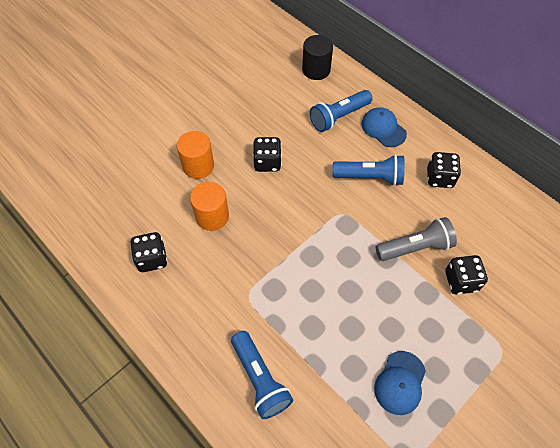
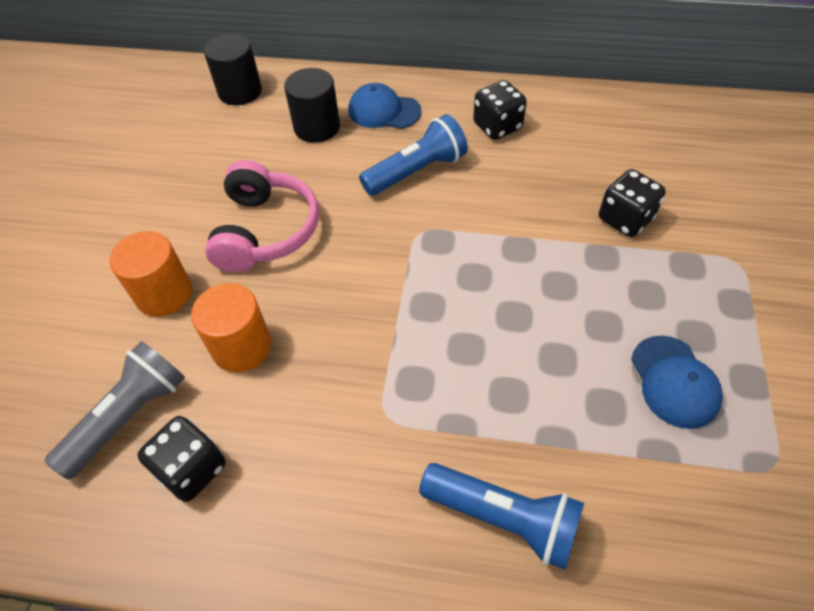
camera: 35 degrees left, 5 degrees down
black dice [253,137,282,172] -> pink headphones [205,160,319,273]
blue flashlight [310,90,372,132] -> black cylinder [284,68,340,143]
grey flashlight [376,217,457,261] -> grey flashlight moved to [45,341,185,480]

